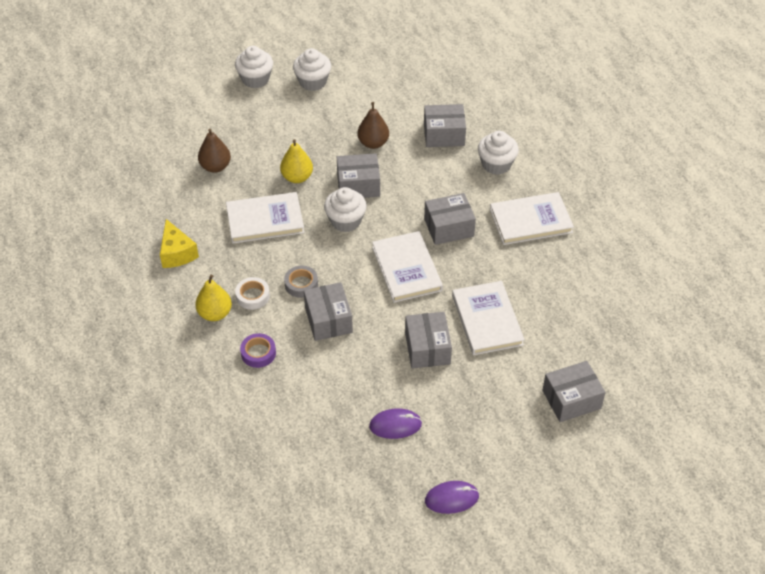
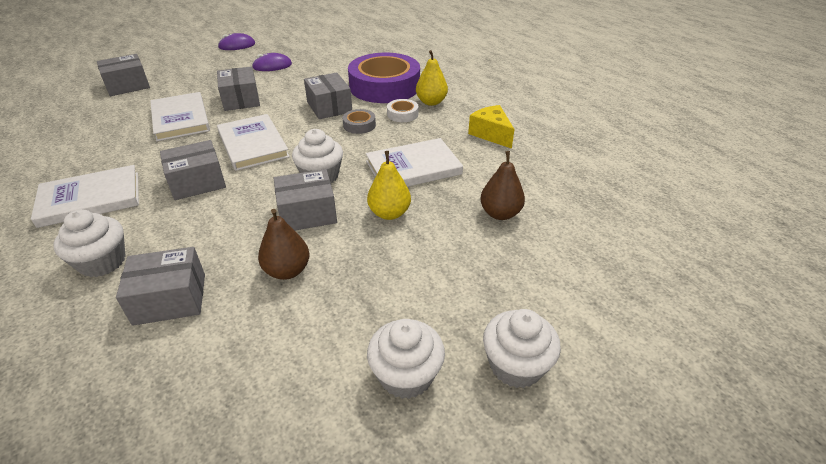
camera: 170 degrees right, 10 degrees down
purple tape [240,333,276,368] -> purple tape [348,53,420,103], size x2.45

